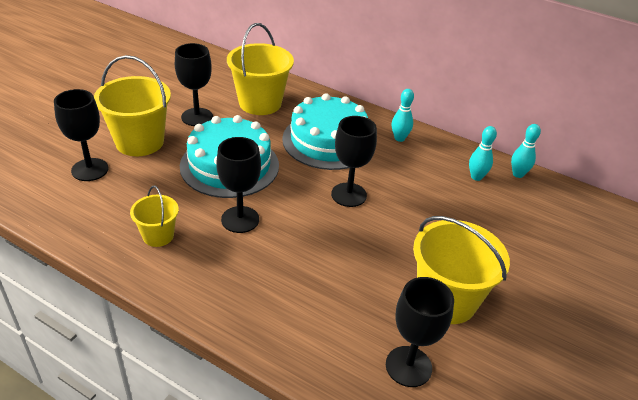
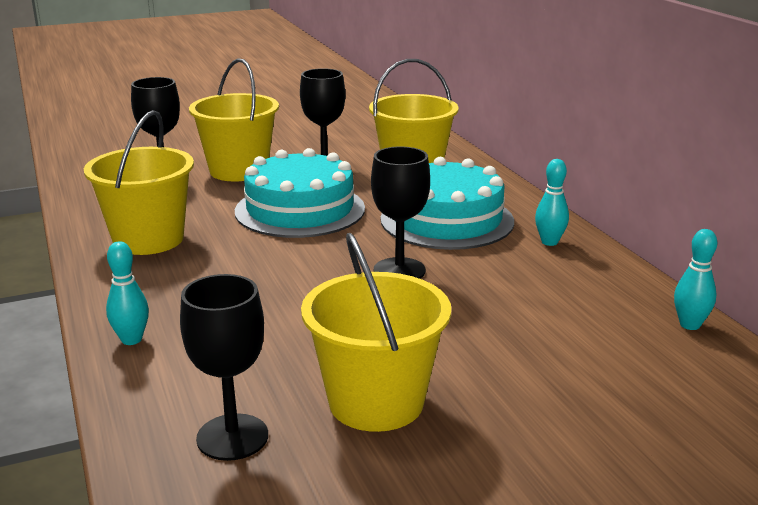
camera: 40 degrees right, 15 degrees down
yellow bucket [130,186,179,247] -> yellow bucket [84,110,194,255], size x1.83
black goblet [216,137,261,233] -> none
turquoise bowling pin [469,126,497,181] -> turquoise bowling pin moved to [106,241,149,345]

